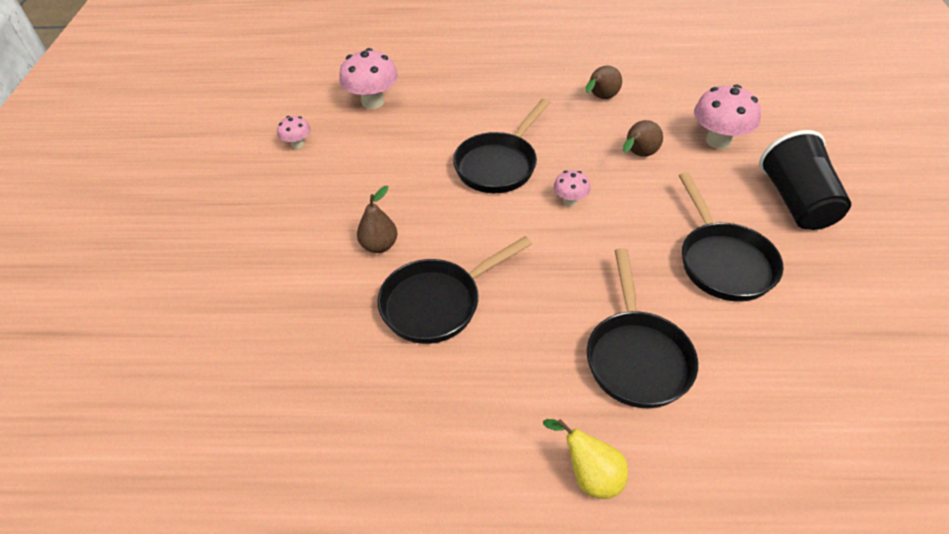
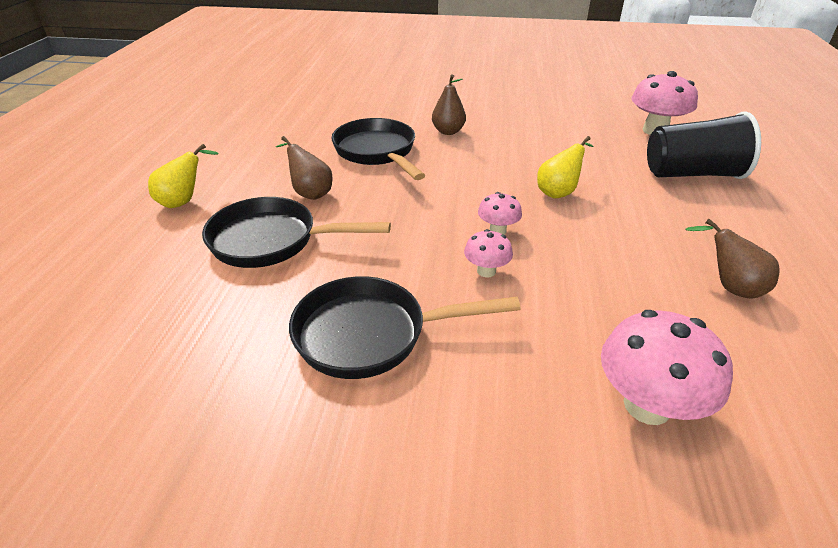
camera: 95 degrees right, 10 degrees down
pink mushroom [277,116,311,149] -> pink mushroom moved to [464,229,513,277]
black pan [453,99,550,193] -> yellow pear [537,136,593,198]
brown pear [623,120,663,157] -> brown pear moved to [276,136,332,200]
black cup [759,130,851,230] -> black cup moved to [647,111,761,179]

